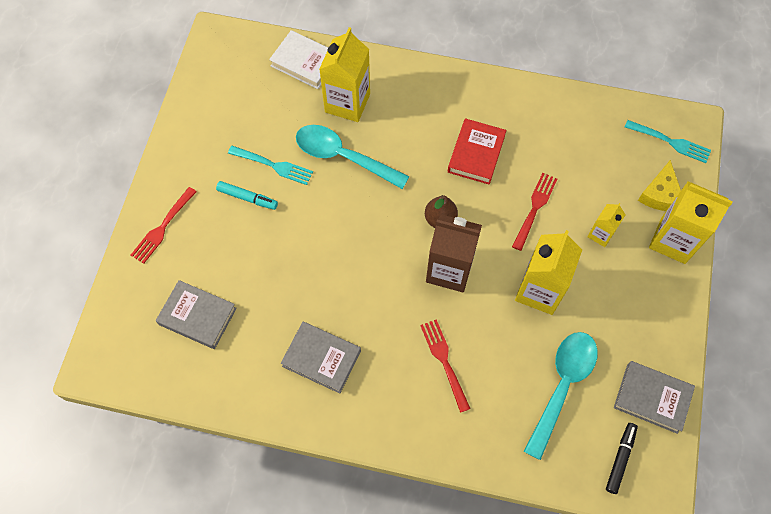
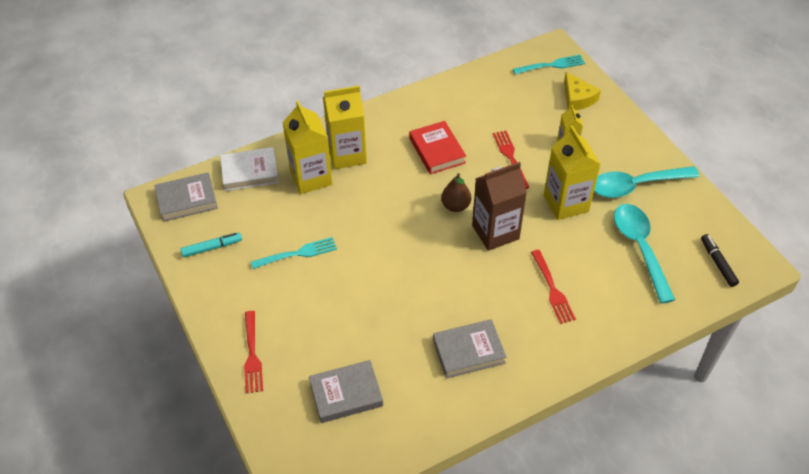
camera: 40 degrees left, 15 degrees down
turquoise marker [216,181,278,210] -> turquoise marker moved to [180,233,242,257]
turquoise spoon [296,125,409,189] -> turquoise spoon moved to [594,166,700,198]
red fork [420,319,471,413] -> red fork turned 135 degrees counterclockwise [531,250,576,324]
grey book [614,361,695,434] -> grey book moved to [155,172,218,222]
yellow carton [649,181,733,264] -> yellow carton moved to [323,86,367,169]

